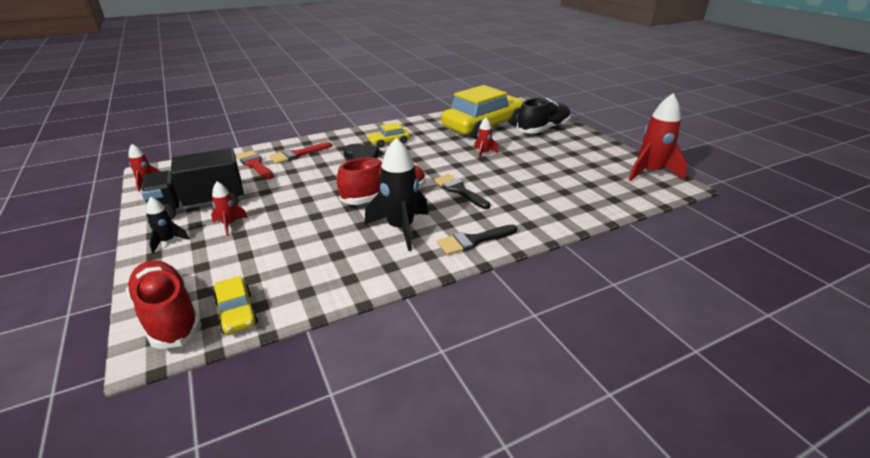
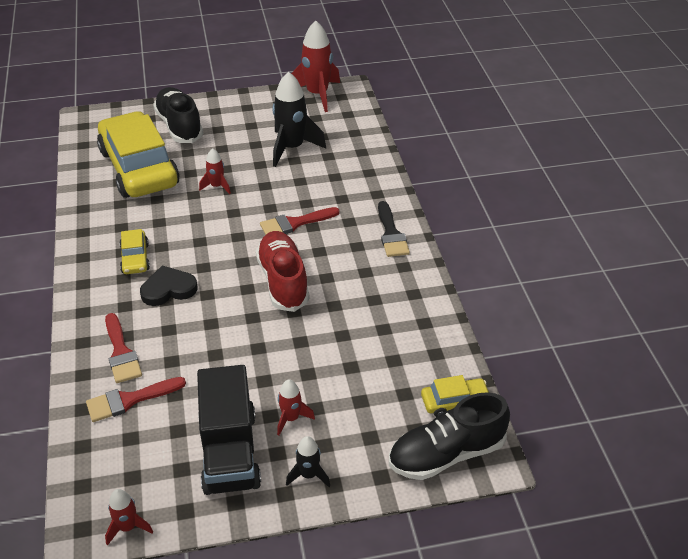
camera: 75 degrees left, 10 degrees up
red shoe [125,260,202,349] -> black shoe [389,392,510,480]
black rocket [365,137,429,251] -> black rocket moved to [272,72,326,167]
black brush [434,174,490,209] -> red brush [260,207,340,235]

